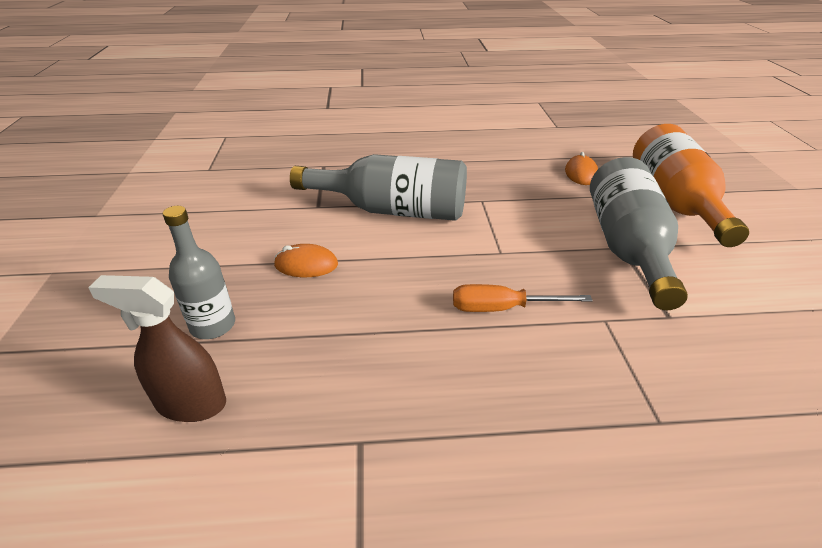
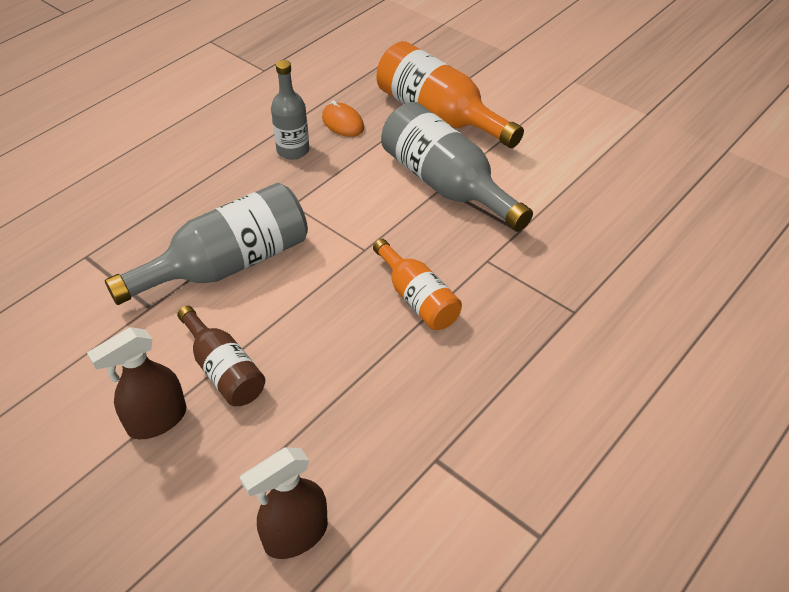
camera: 45 degrees left, 10 degrees up
grey bottle [163,206,235,339] -> grey bottle moved to [271,60,309,160]
orange mouse [274,244,338,277] -> brown bottle [177,306,265,406]
orange screwdriver [453,284,593,312] -> orange bottle [373,239,462,330]
none -> brown spray bottle [87,327,186,439]

